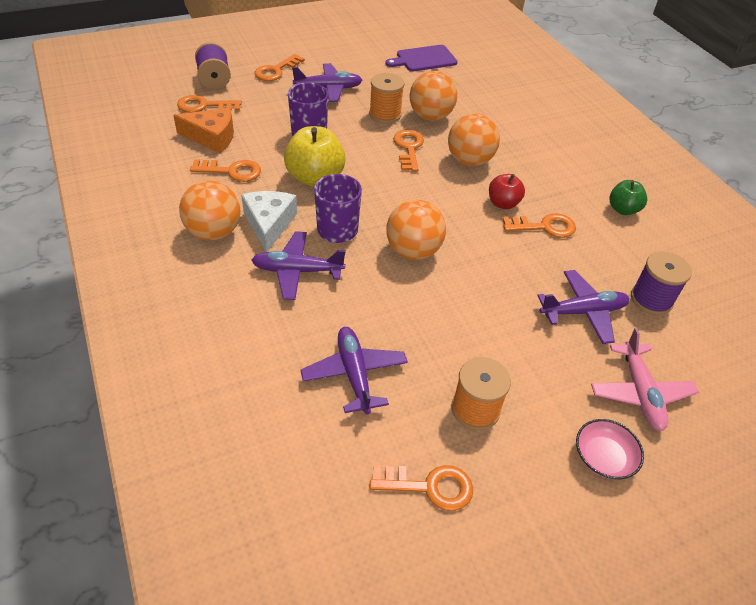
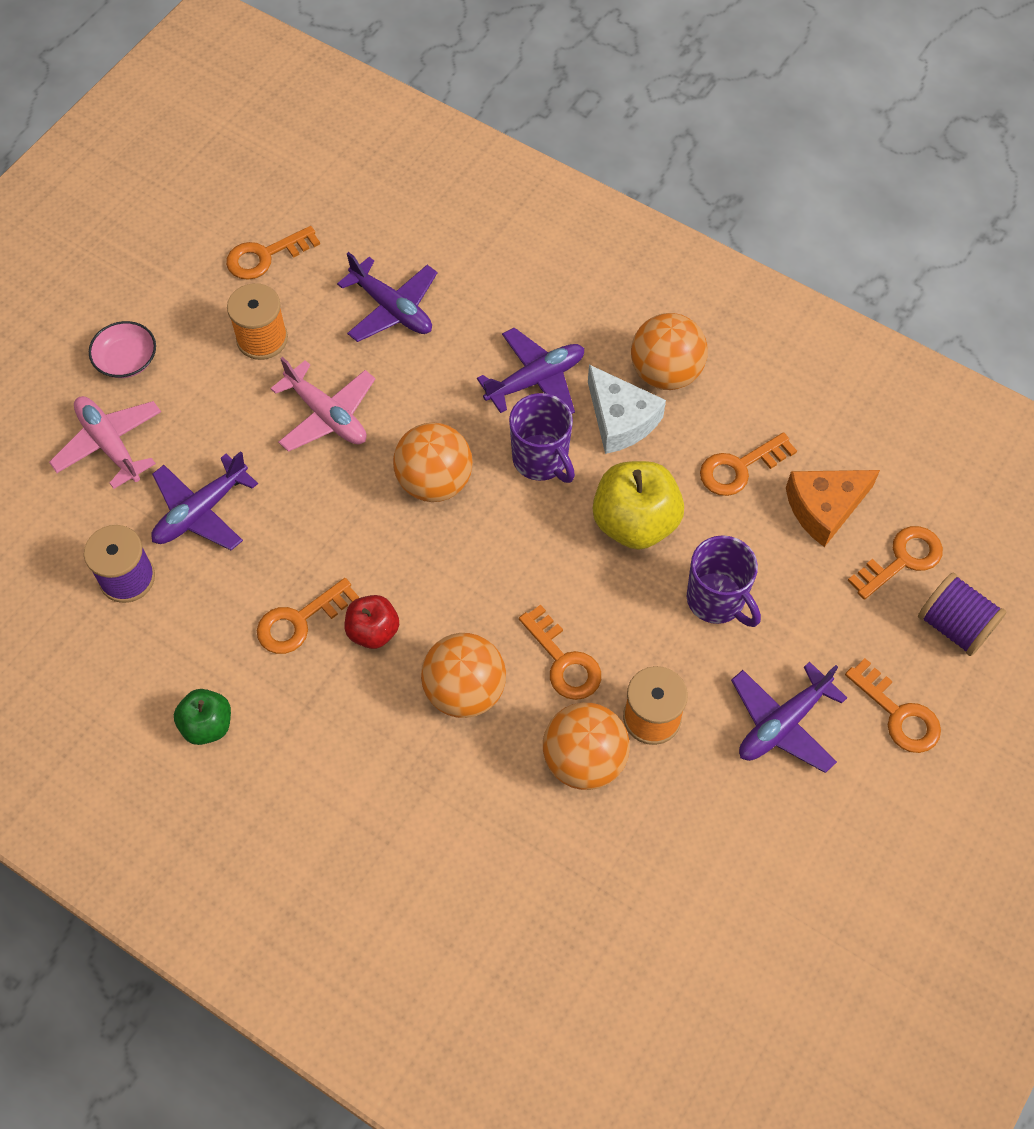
camera: 150 degrees right, 15 degrees up
orange key [255,54,305,81] -> orange key turned 135 degrees clockwise [845,658,941,753]
purple cutting board [385,45,458,72] -> none
none -> pink plane [270,357,375,452]

